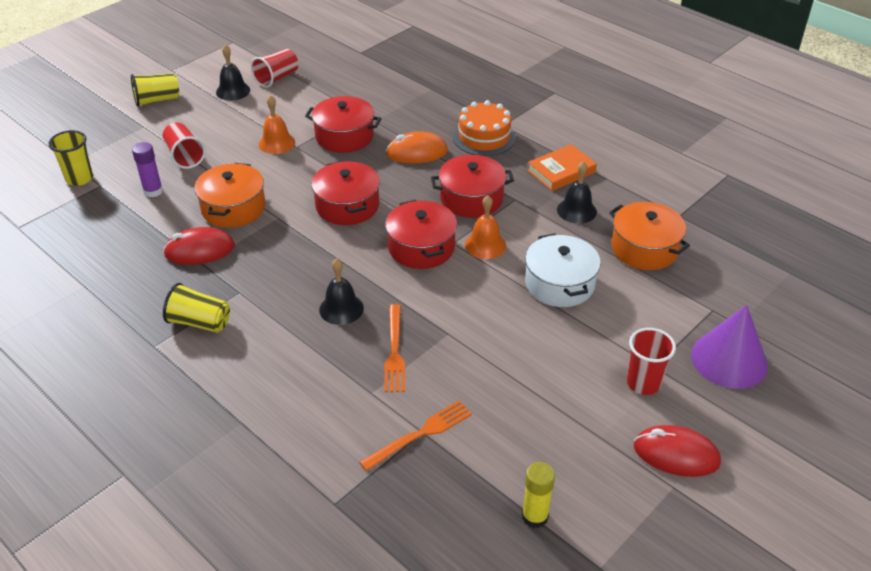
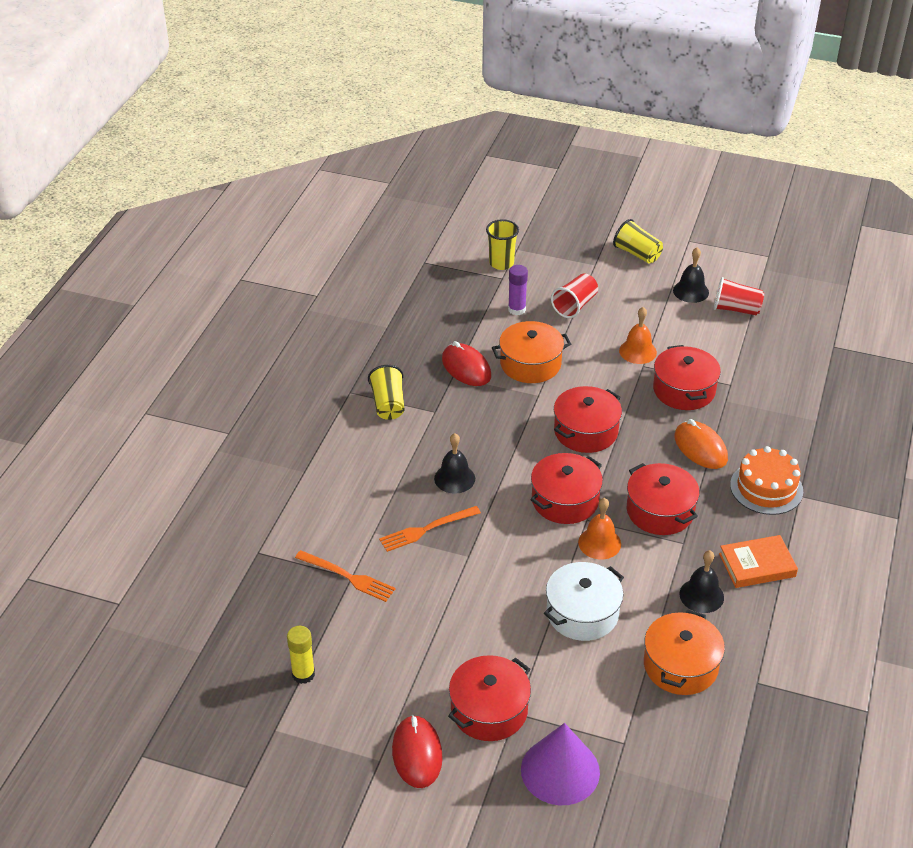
camera: 65 degrees right, 0 degrees up
orange book [527,144,597,191] -> orange book turned 45 degrees counterclockwise [719,535,798,588]
red cup [627,328,676,395] -> red pot [448,655,531,741]

